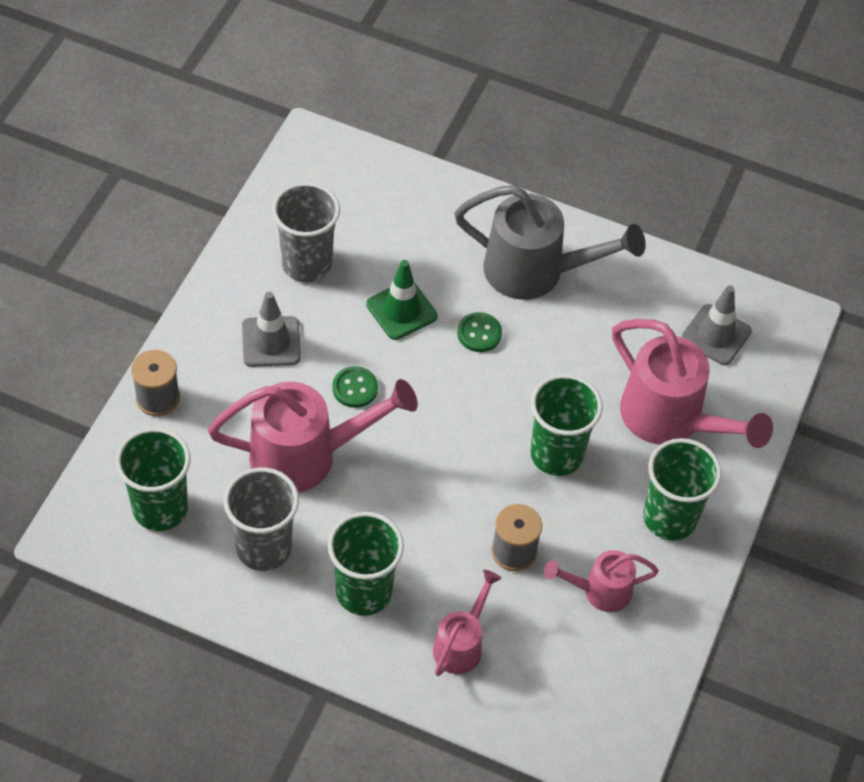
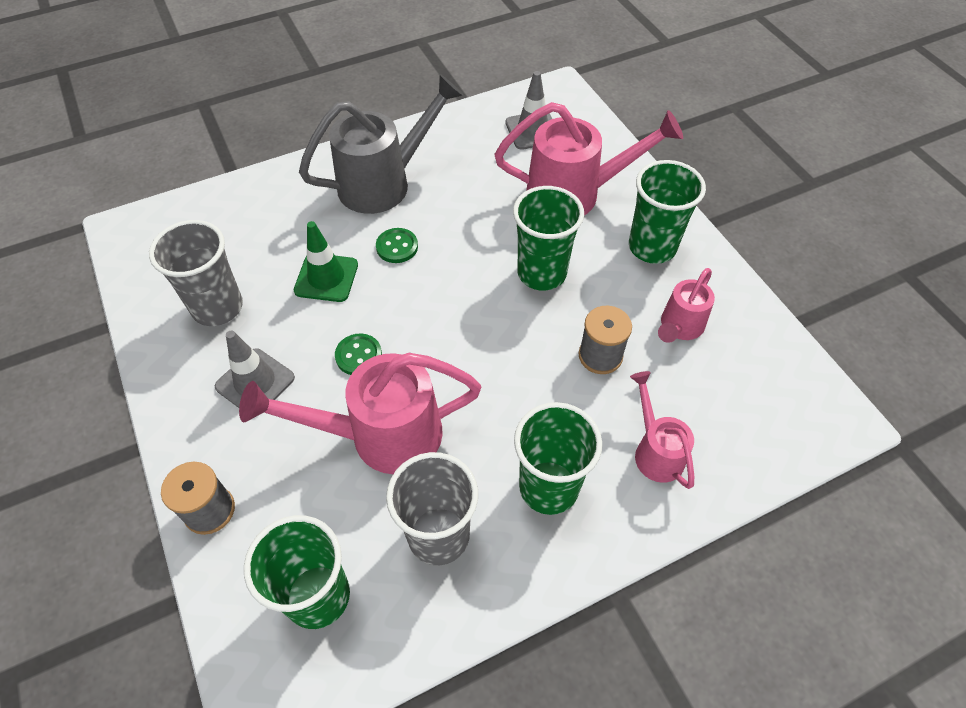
camera: 45 degrees left, 0 degrees up
pink watering can [208,379,418,493] -> pink watering can turned 135 degrees counterclockwise [239,353,481,474]

